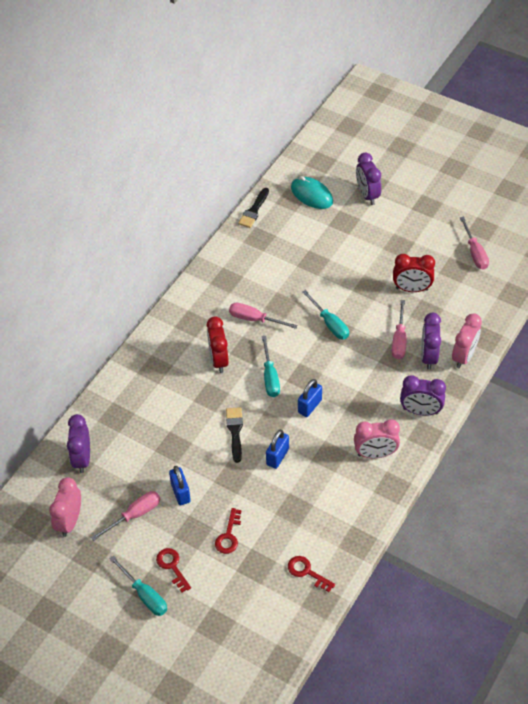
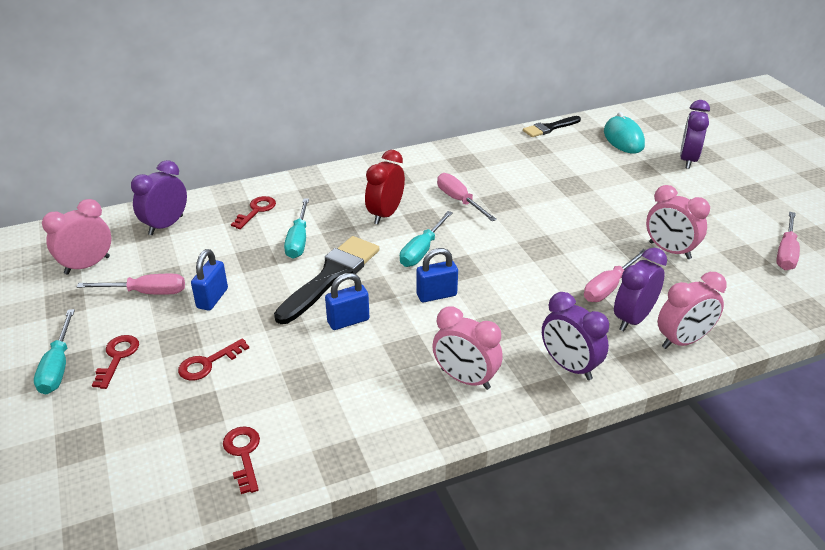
camera: 35 degrees right, 15 degrees down
black brush [226,407,243,463] -> black brush [274,236,379,324], size x1.68
turquoise screwdriver [302,290,349,340] -> turquoise screwdriver moved to [284,198,309,259]
red clock [393,254,435,292] -> pink clock [646,185,710,259]
none -> red key [231,196,276,229]

